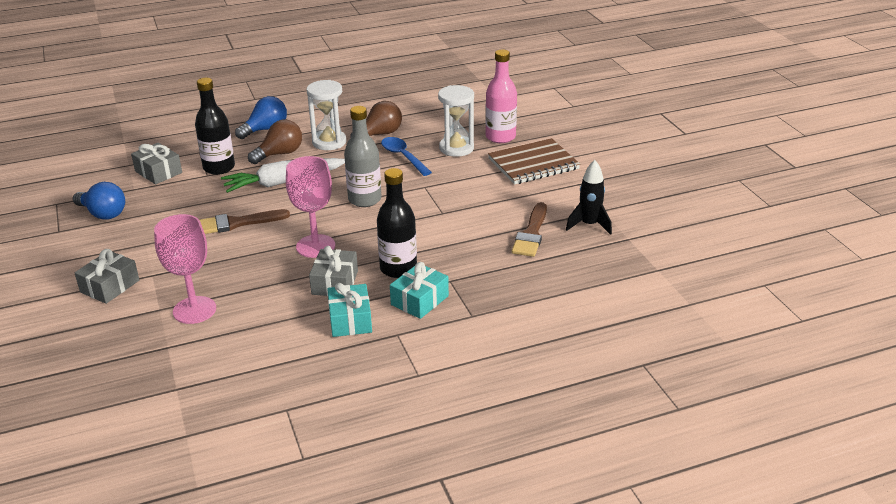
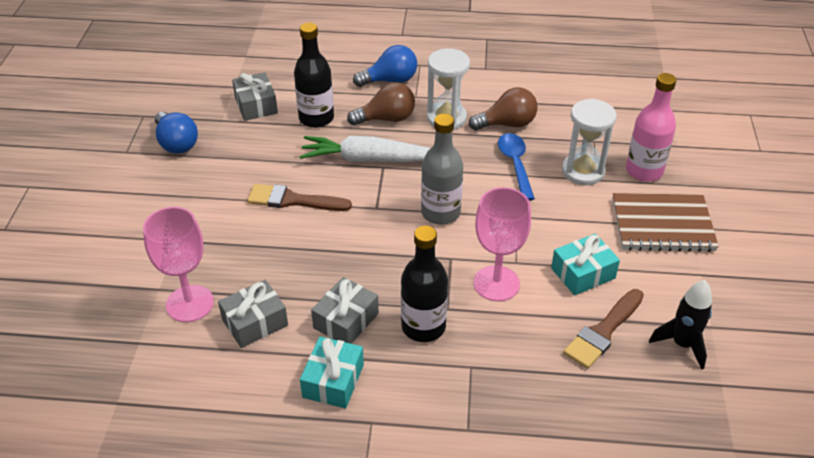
camera: 25 degrees right, 10 degrees up
grey gift [75,249,139,304] -> grey gift moved to [218,280,288,348]
pink goblet [286,156,335,258] -> pink goblet moved to [474,187,531,301]
turquoise gift [390,262,449,319] -> turquoise gift moved to [551,234,620,296]

